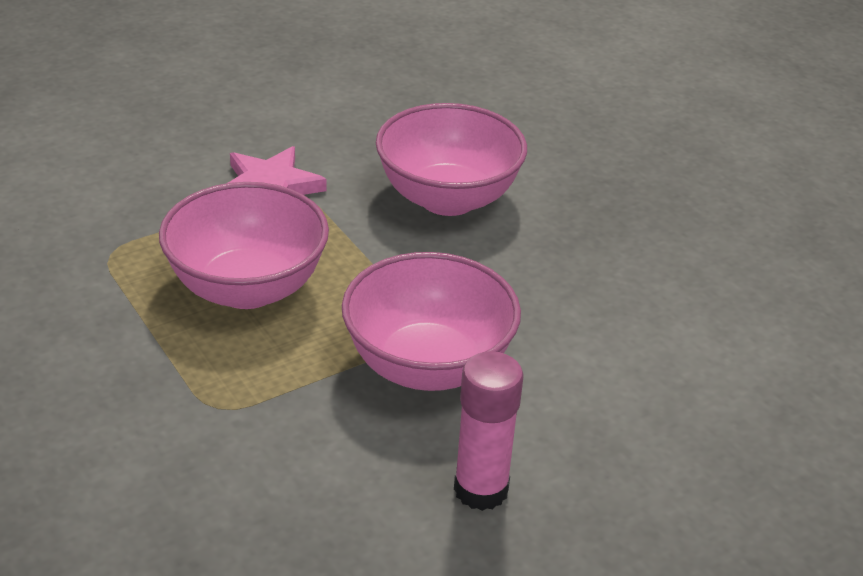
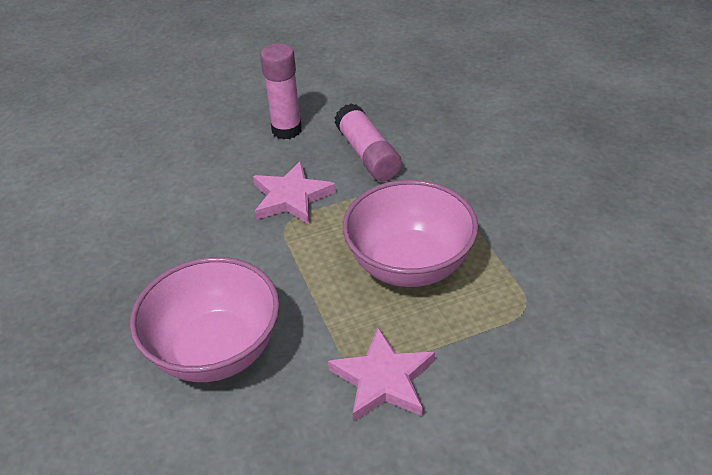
camera: 165 degrees left, 5 degrees up
pink bowl [342,252,521,391] -> pink star [253,161,336,224]
none -> pink glue stick [334,103,402,181]

